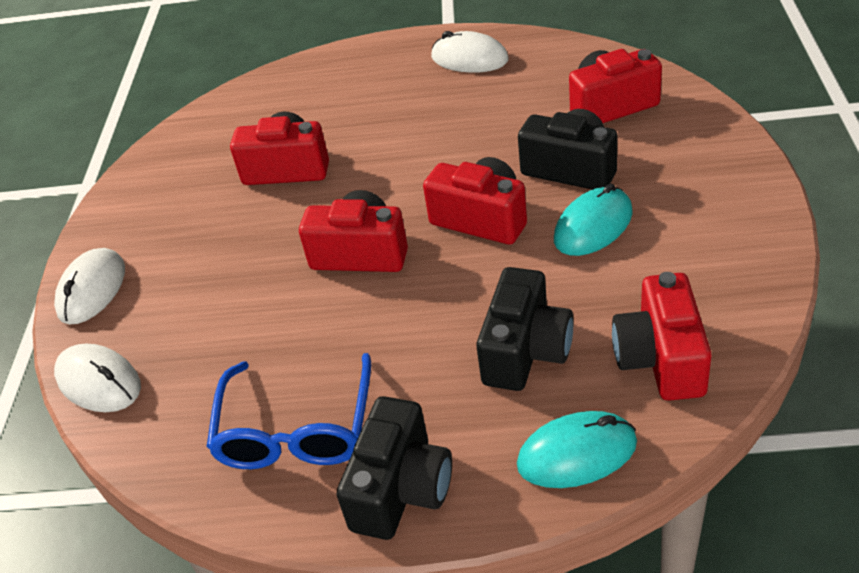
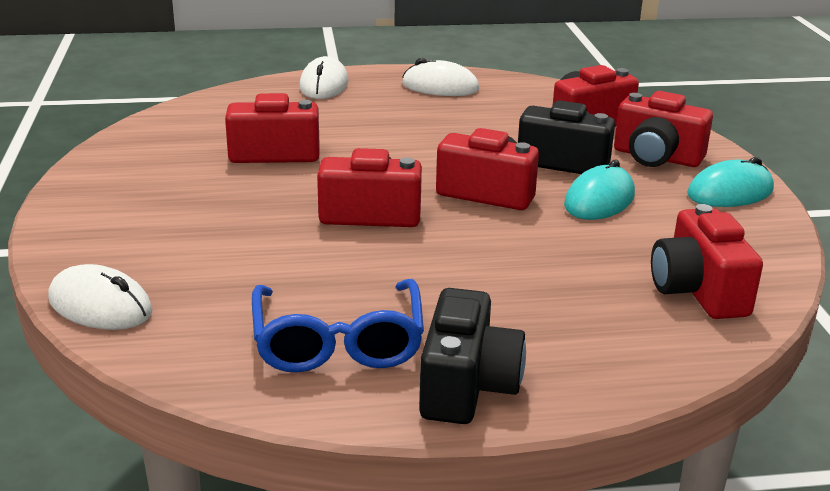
camera: 15 degrees left, 15 degrees down
white mouse [54,248,125,324] -> white mouse moved to [299,56,349,99]
black camera [476,267,574,391] -> none
turquoise mouse [517,411,637,488] -> turquoise mouse moved to [687,157,774,207]
none -> red camera [614,91,713,167]

